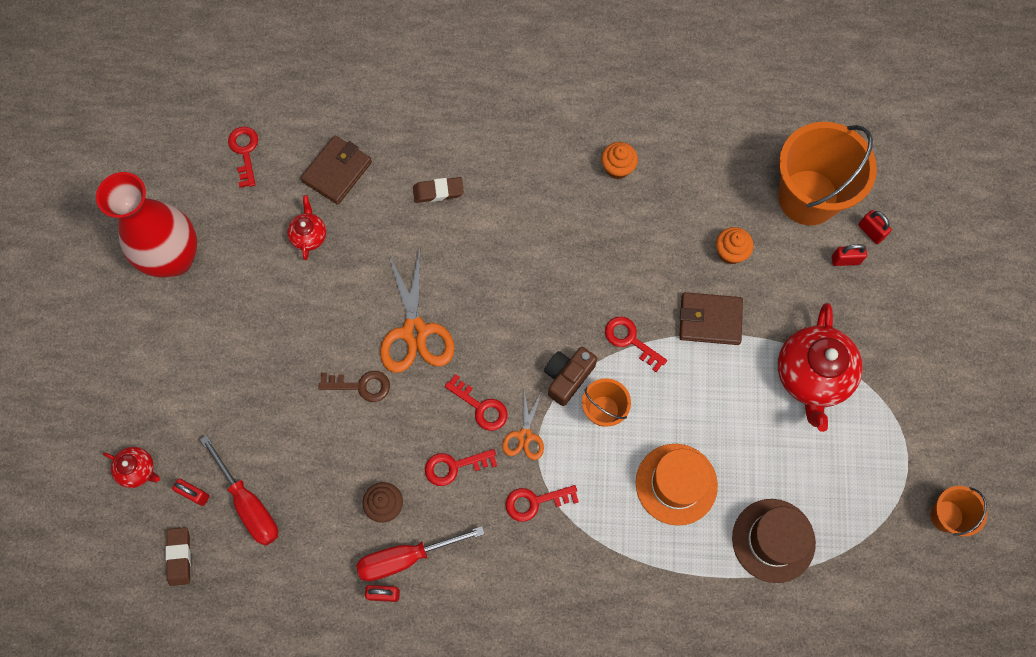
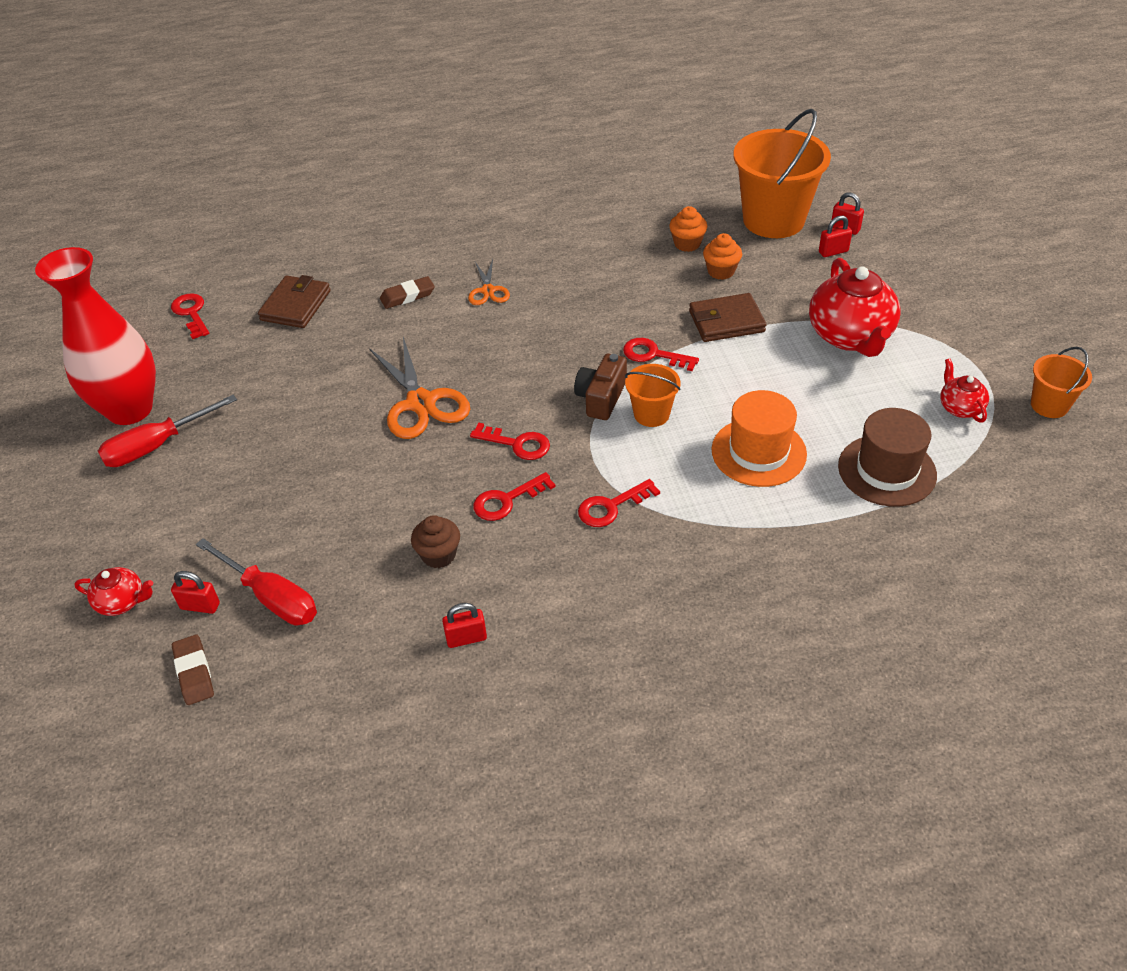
camera: 15 degrees left, 25 degrees down
red teapot [287,195,326,260] -> red teapot moved to [940,359,989,423]
brown key [318,371,390,402] -> none
red screwdriver [356,526,485,581] -> red screwdriver moved to [98,395,237,467]
orange scissors [502,389,544,460] -> orange scissors moved to [468,259,510,305]
orange cupcake [601,142,638,179] -> orange cupcake moved to [669,206,707,252]

